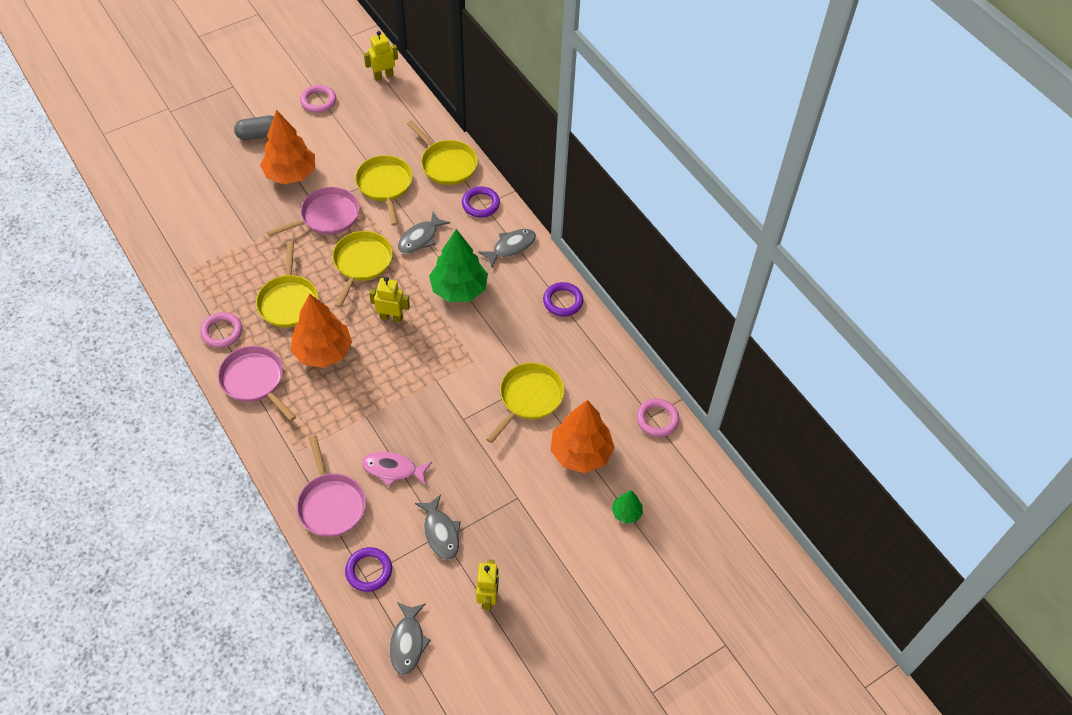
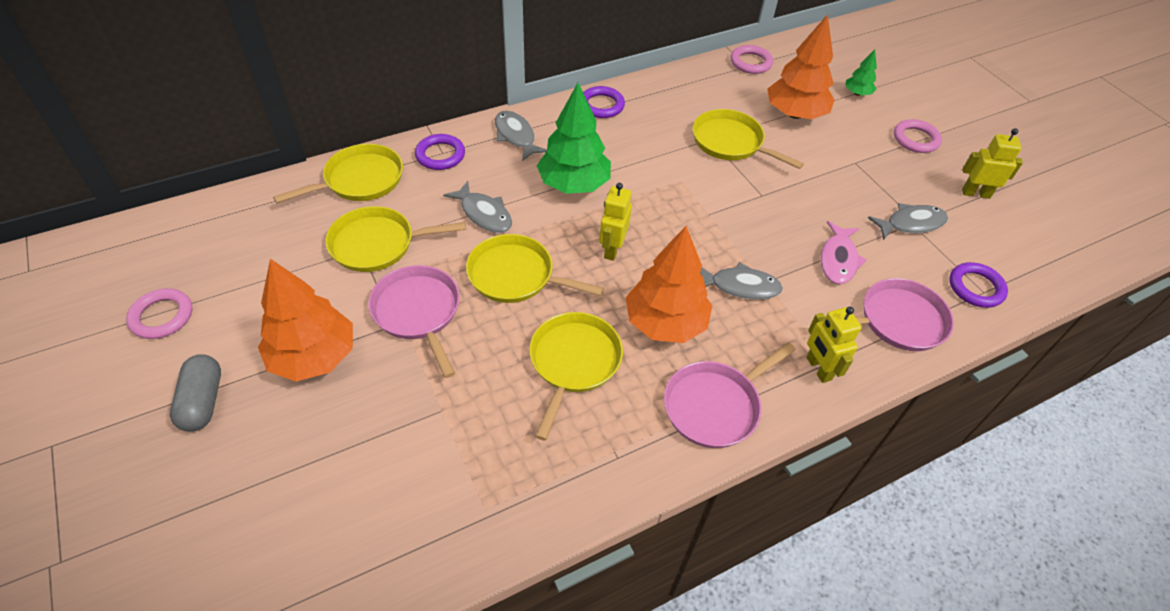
camera: 85 degrees left, 5 degrees down
pink ring [200,312,242,348] -> pink ring moved to [894,119,942,153]
yellow pan [256,241,318,327] -> yellow pan turned 75 degrees counterclockwise [529,312,623,441]
yellow robot [364,31,398,81] -> yellow robot moved to [806,307,862,383]
grey fish [390,602,431,675] -> grey fish moved to [700,262,783,300]

